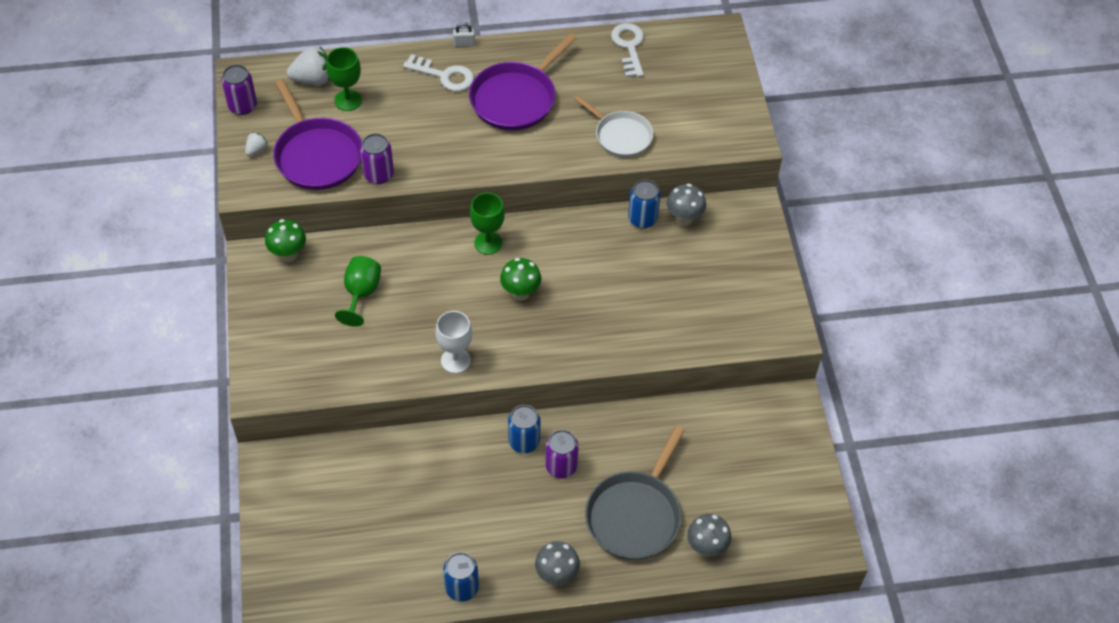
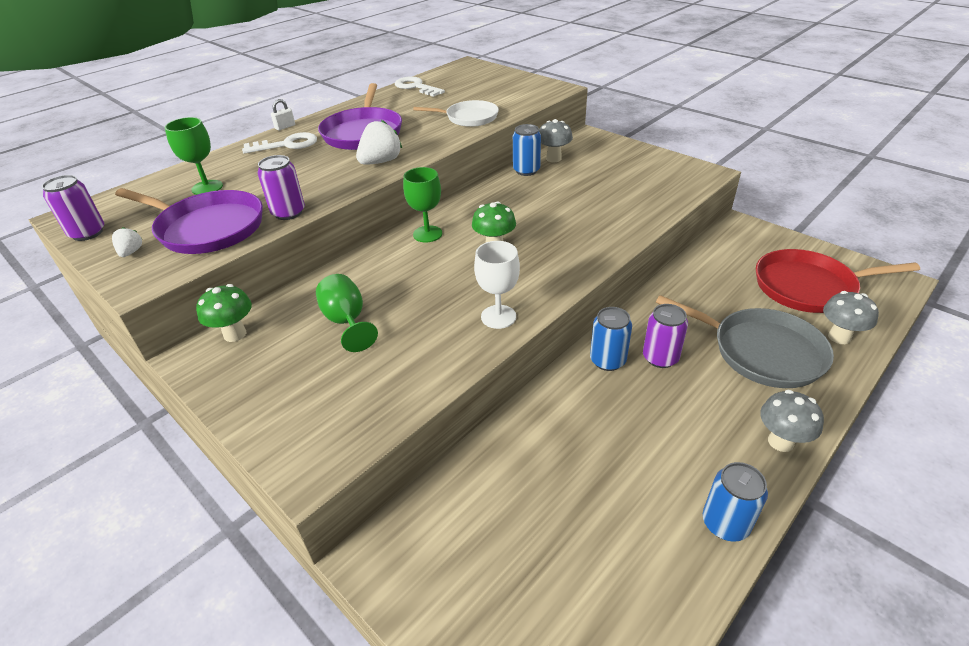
camera: 35 degrees left, 15 degrees down
white strawberry [287,47,330,85] -> white strawberry moved to [356,120,402,164]
grey pan [585,426,685,560] -> grey pan turned 45 degrees counterclockwise [656,295,834,388]
none -> red pan [756,249,920,313]

